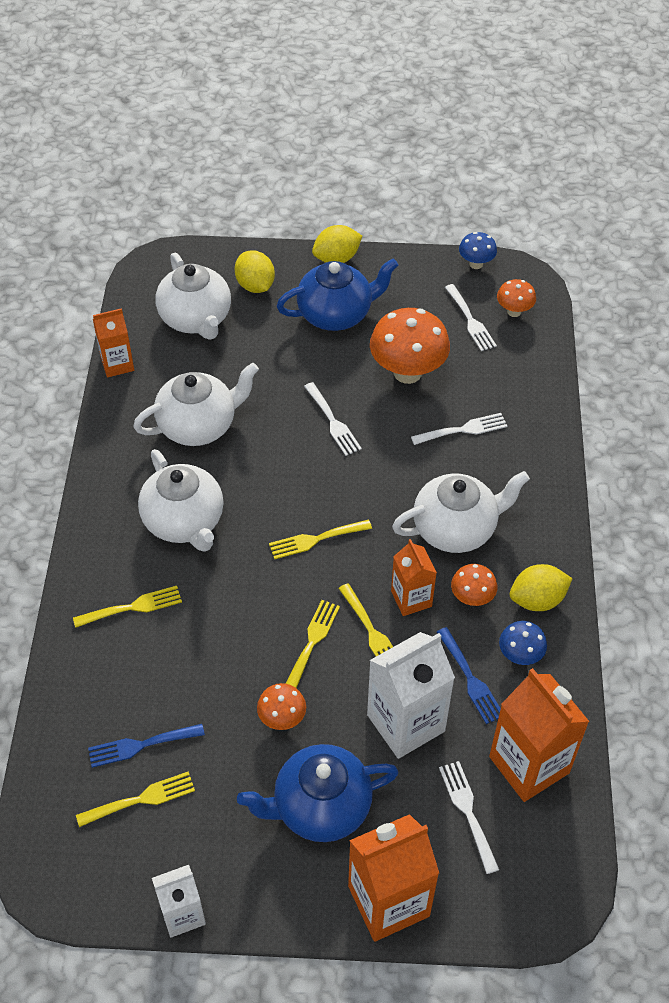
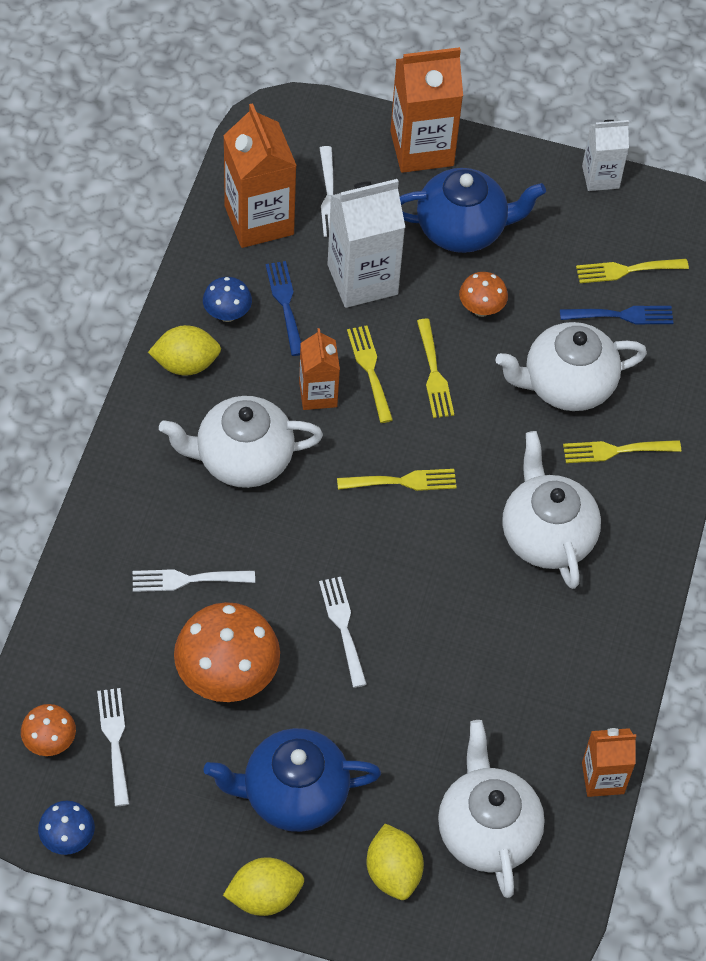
camera: 170 degrees left, 5 degrees up
white teapot [133,363,259,446] -> white teapot moved to [495,322,647,411]
yellow fork [285,600,340,688] -> yellow fork turned 45 degrees counterclockwise [417,319,454,418]
orange mushroom [451,564,497,606] -> none

